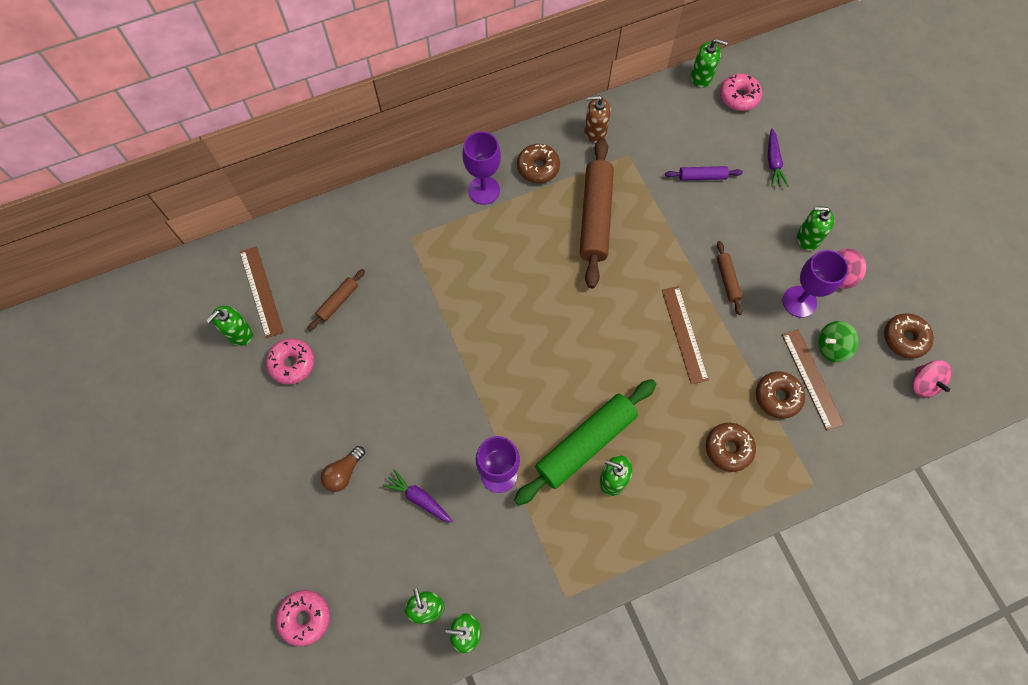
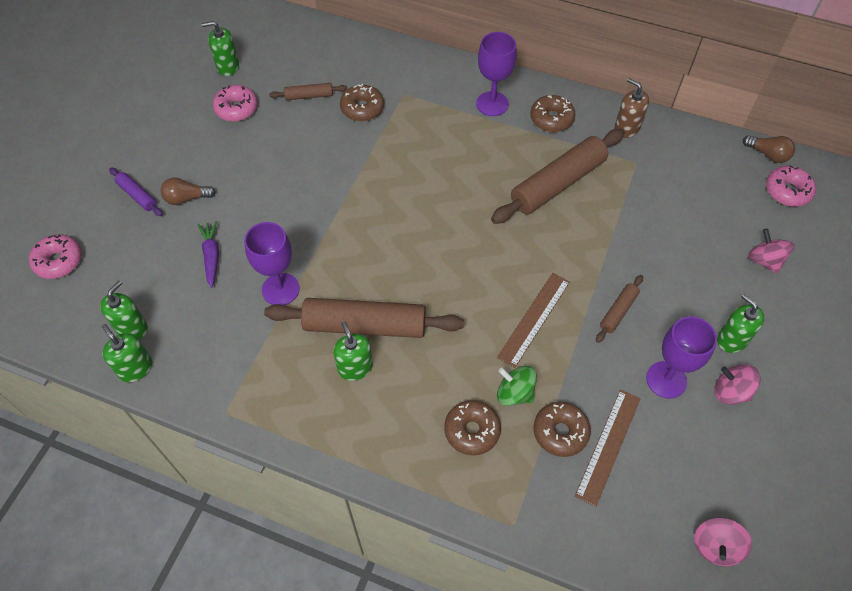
camera: 45 degrees right, 10 degrees down
brown ruler [240,246,284,338] -> none
green rolling pin [514,379,656,505] -> brown rolling pin [264,298,464,338]
purple rolling pin [665,166,743,181] -> purple rolling pin moved to [109,167,163,216]
green soap dispenser [691,39,728,88] -> brown light bulb [743,135,795,163]
purple carrot [768,128,789,187] -> pink spinning top [748,229,795,274]
green spinning top [818,321,859,363] -> green spinning top moved to [497,366,537,406]
brown donut [884,313,934,359] -> brown donut moved to [340,84,384,121]

